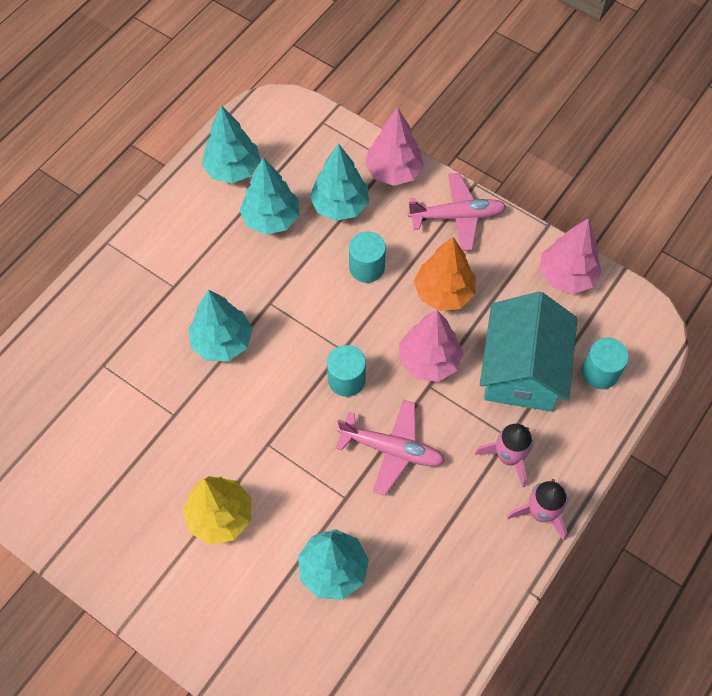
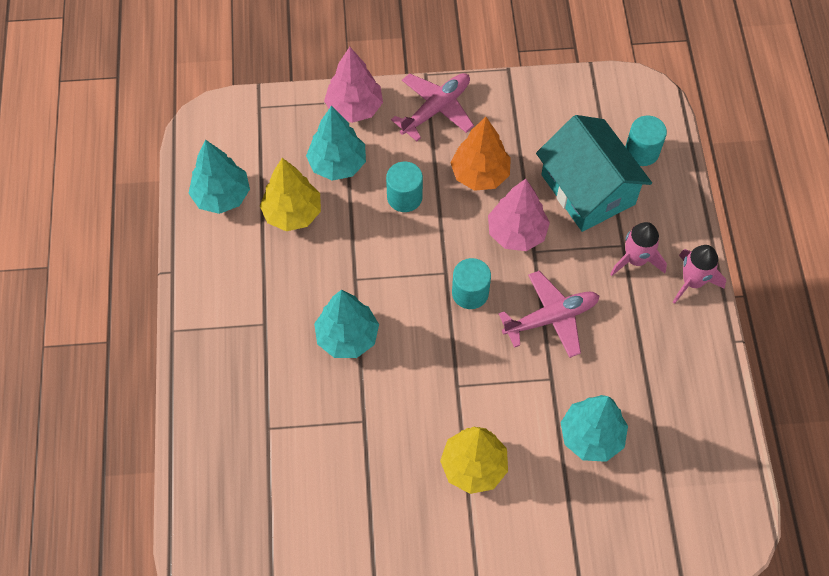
camera: 40 degrees left, 0 degrees up
turquoise tree [239,158,299,235] -> yellow tree [260,158,321,231]
pink tree [540,218,602,294] -> none

